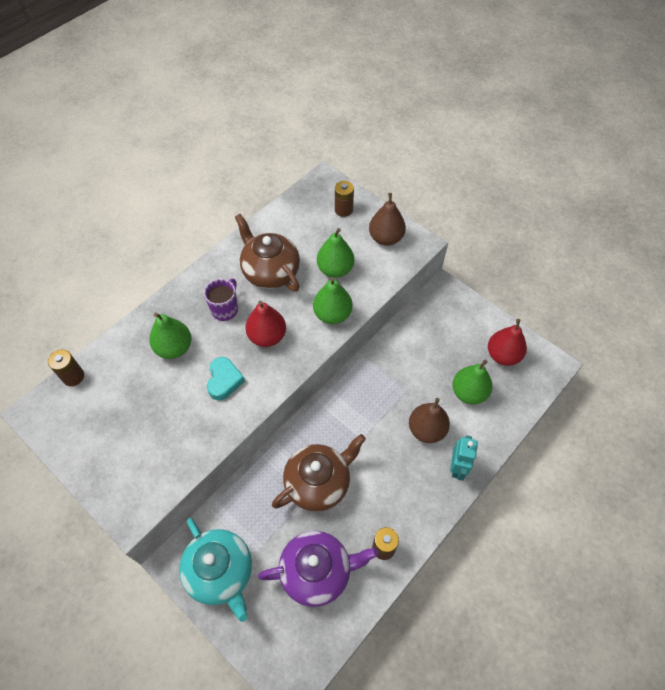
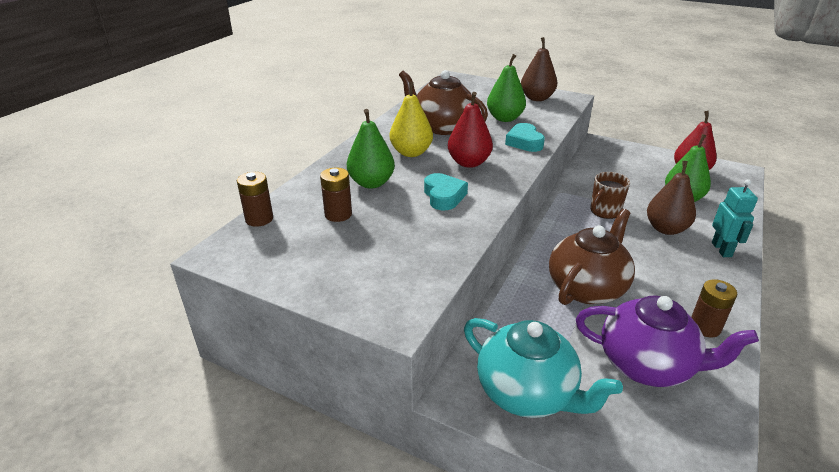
camera: 15 degrees left, 25 degrees down
purple mug [204,279,238,321] -> yellow pear [390,82,433,157]
purple teapot [258,531,378,607] -> purple teapot turned 45 degrees clockwise [576,295,759,387]
green pear [313,277,353,324] -> turquoise heart [505,123,545,152]
brown battery [335,181,354,217] -> brown battery moved to [320,168,352,222]
none -> brown mug [590,172,630,219]

